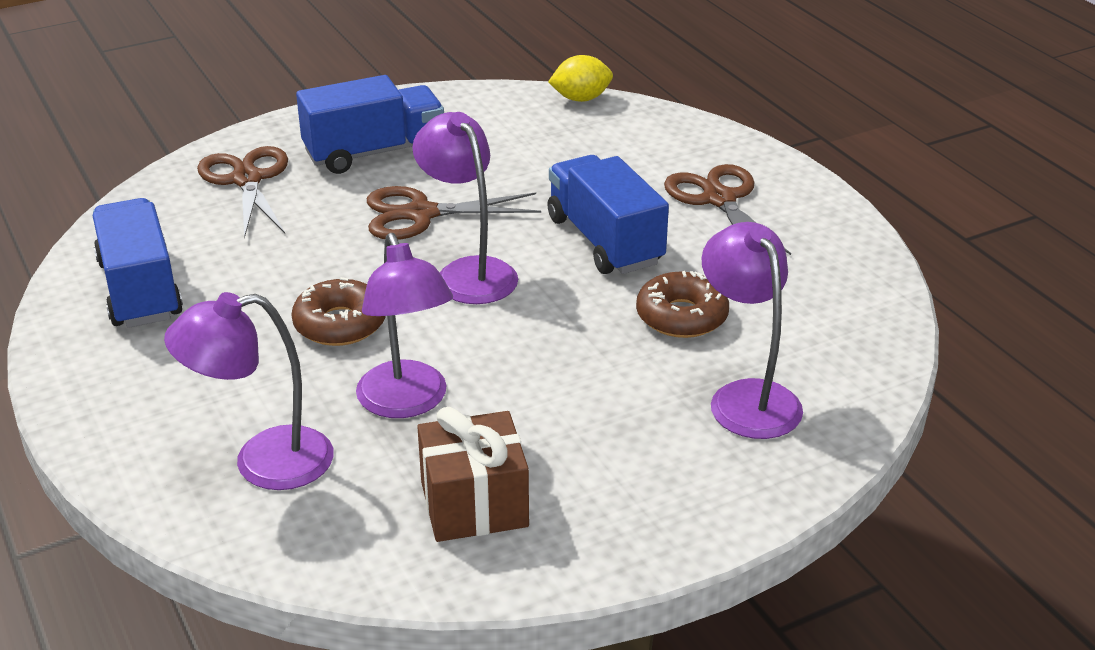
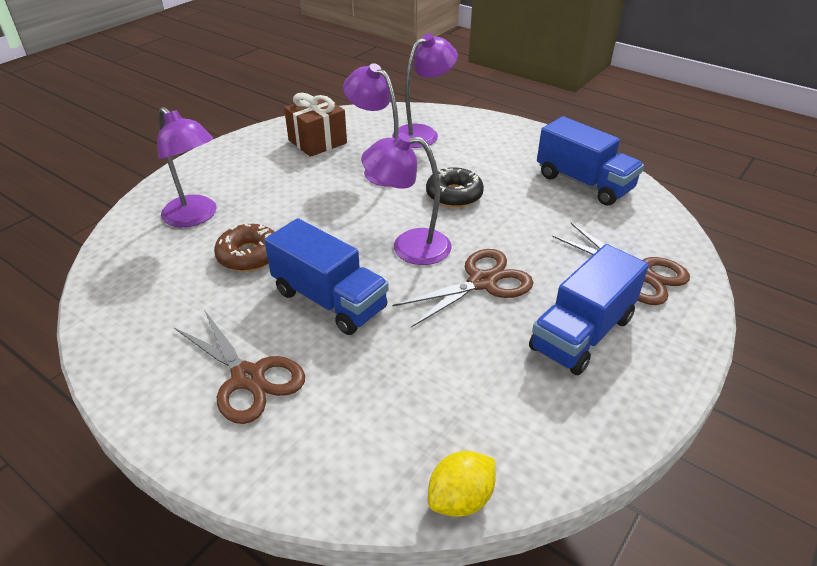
camera: 155 degrees right, 5 degrees up
brown donut [291,277,386,346] -> black donut [426,167,484,207]
purple lamp [412,112,518,304] -> purple lamp turned 150 degrees clockwise [361,133,452,265]

